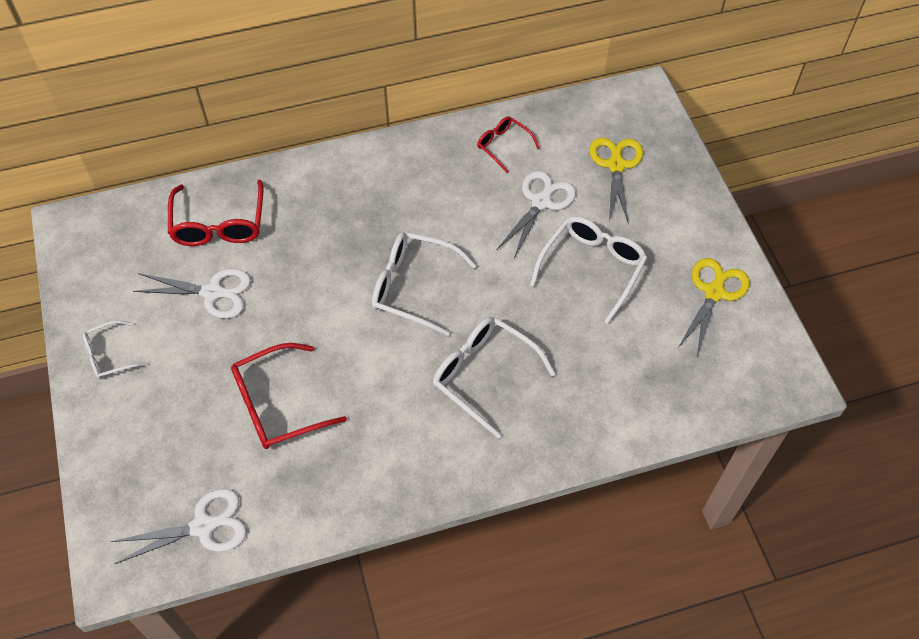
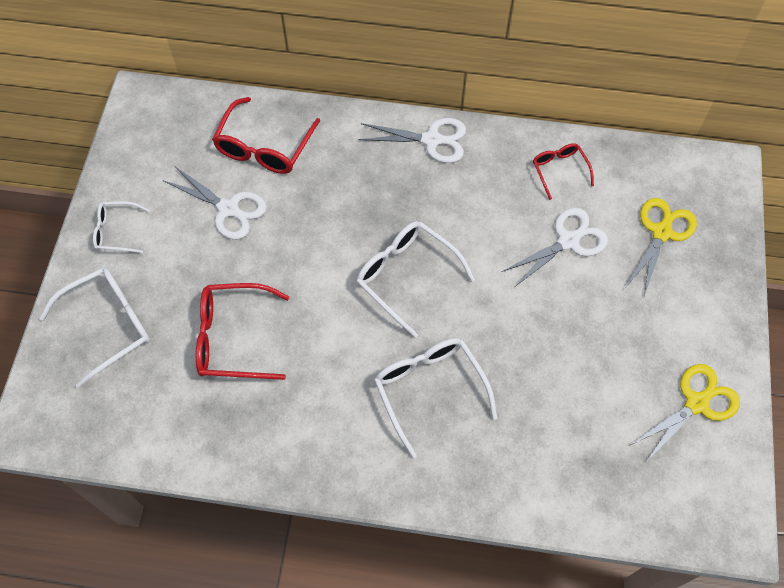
camera: 25 degrees right, 5 degrees up
white scissors [110,489,247,564] -> white scissors moved to [358,118,466,163]
white glasses [530,216,647,324] -> white glasses moved to [39,267,150,388]

